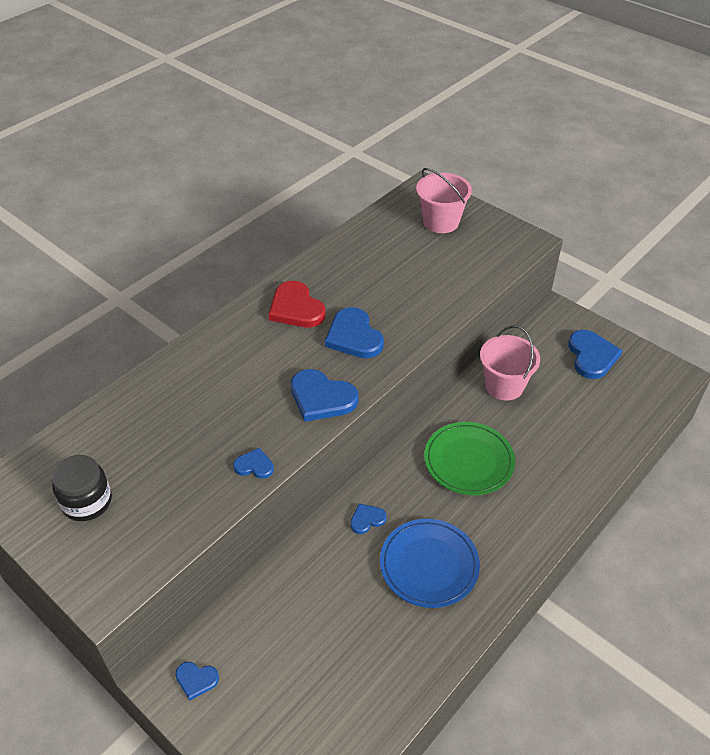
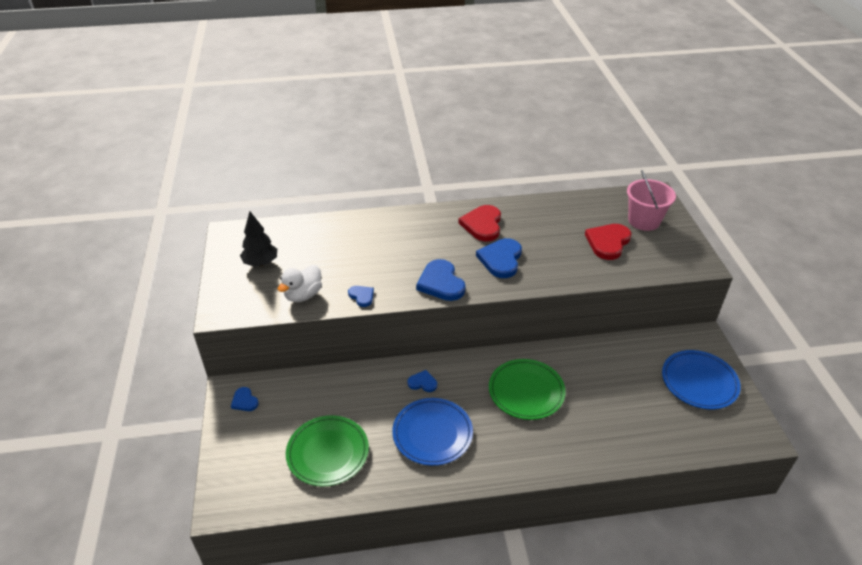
camera: 40 degrees right, 5 degrees down
black jar [52,455,112,521] -> black tree [240,212,277,267]
pink bucket [480,325,540,400] -> none
blue heart [568,330,623,379] -> blue plate [662,350,741,409]
none -> white duck [278,265,322,302]
none -> green plate [286,415,369,486]
none -> red heart [585,224,632,260]

